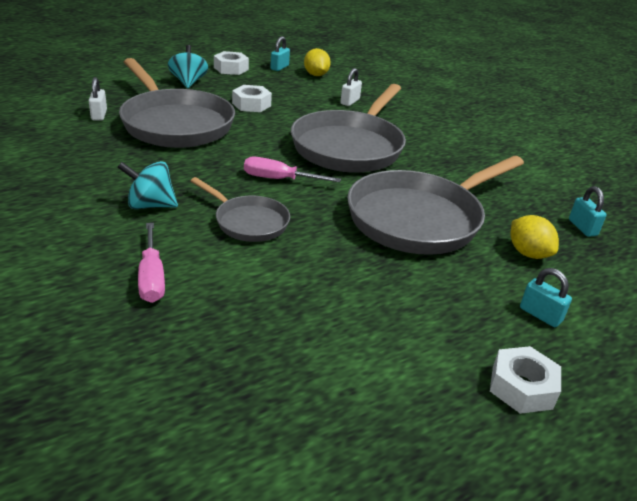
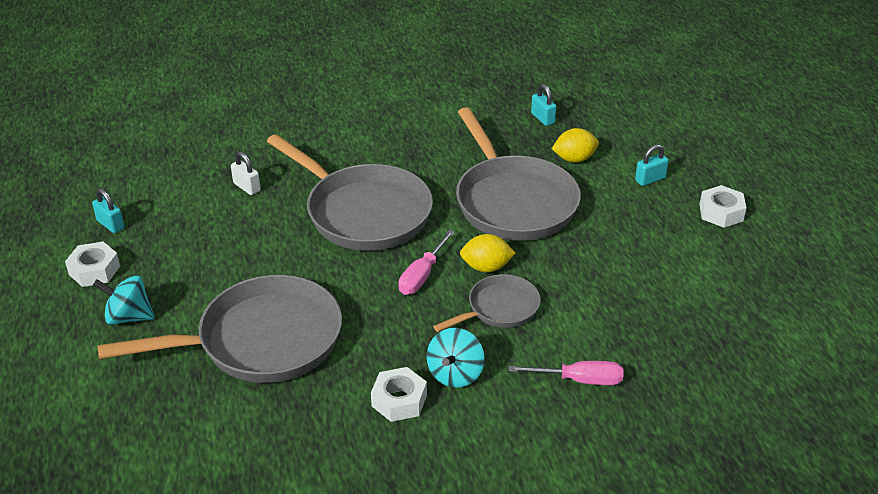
camera: 70 degrees left, 5 degrees up
white padlock [89,77,107,121] -> none
white nut [232,85,272,112] -> white nut moved to [371,367,427,422]
yellow lemon [304,48,331,76] -> yellow lemon moved to [460,234,516,272]
turquoise padlock [569,186,606,237] -> turquoise padlock turned 60 degrees clockwise [531,84,556,126]

